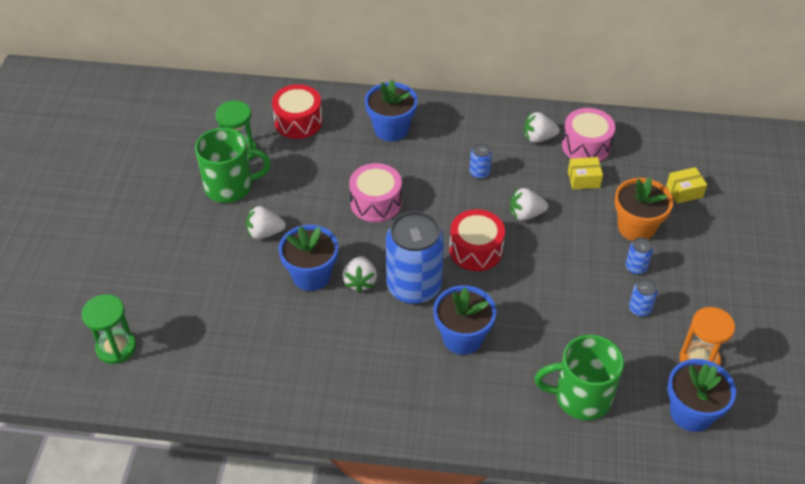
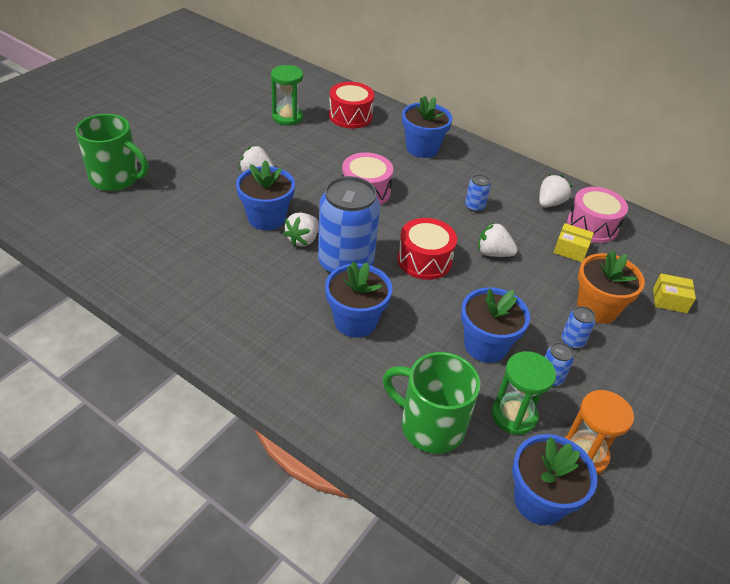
camera: 25 degrees right, 5 degrees down
green hourglass [82,294,136,364] -> green hourglass moved to [491,351,556,435]
green mug [195,128,271,203] -> green mug moved to [75,114,148,191]
white strawberry [524,112,560,143] -> white strawberry turned 105 degrees clockwise [539,174,572,207]
none -> blue flower pot [461,287,530,363]

